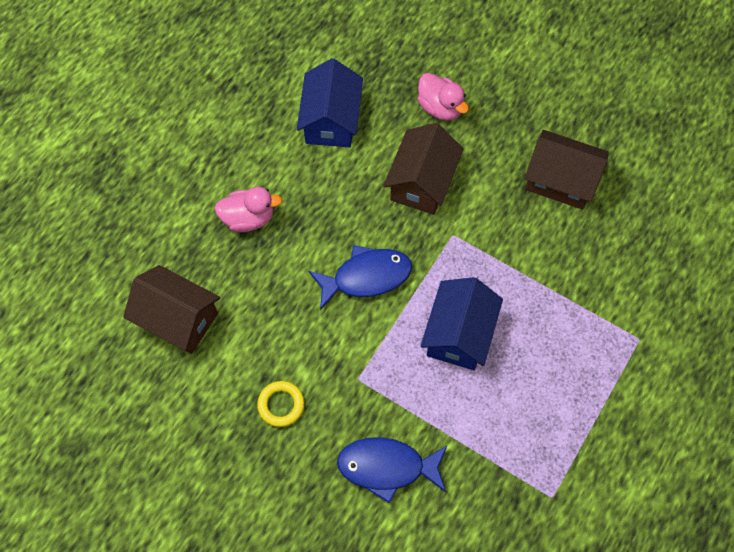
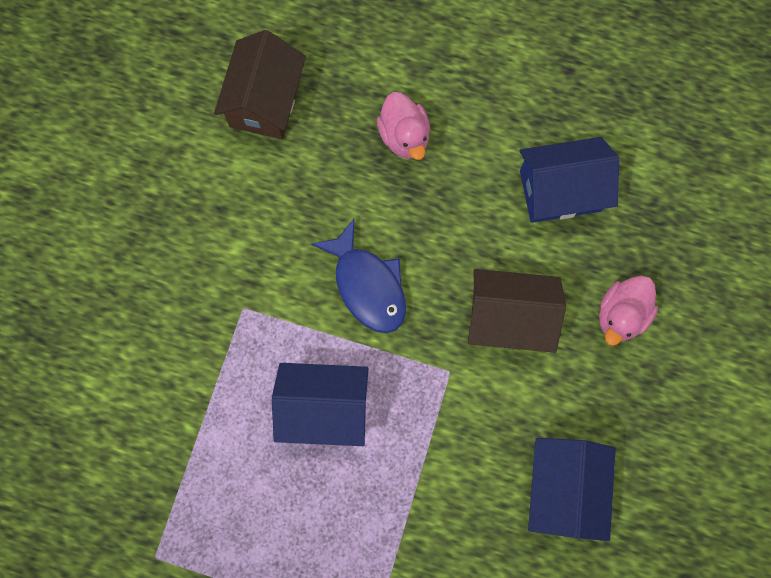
camera: 75 degrees right, 10 degrees up
yellow ring [257,381,305,427] -> none
blue fish [337,437,448,504] -> none
brown house [524,130,609,210] -> blue house [528,438,616,541]

